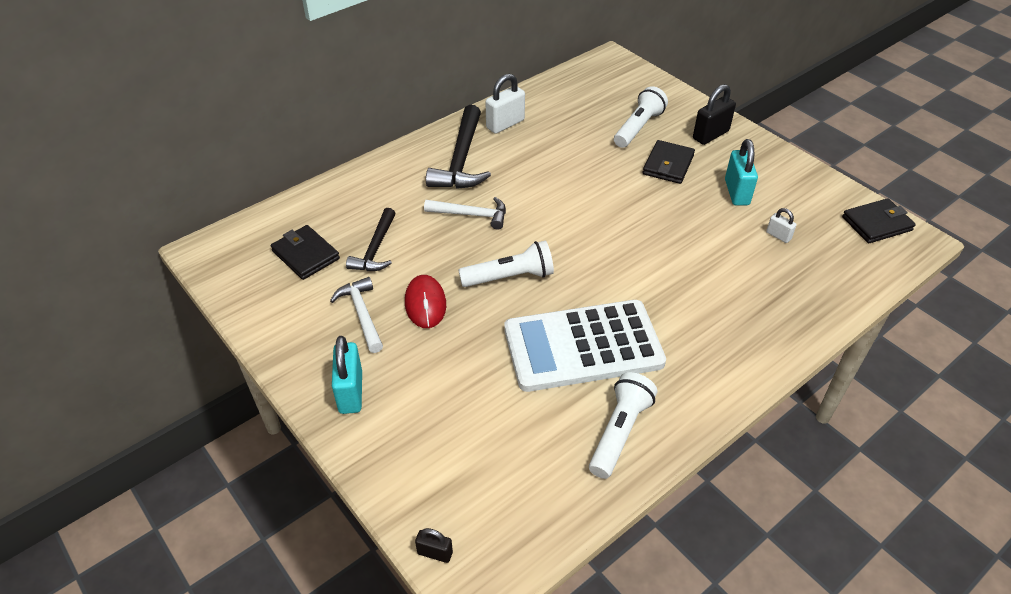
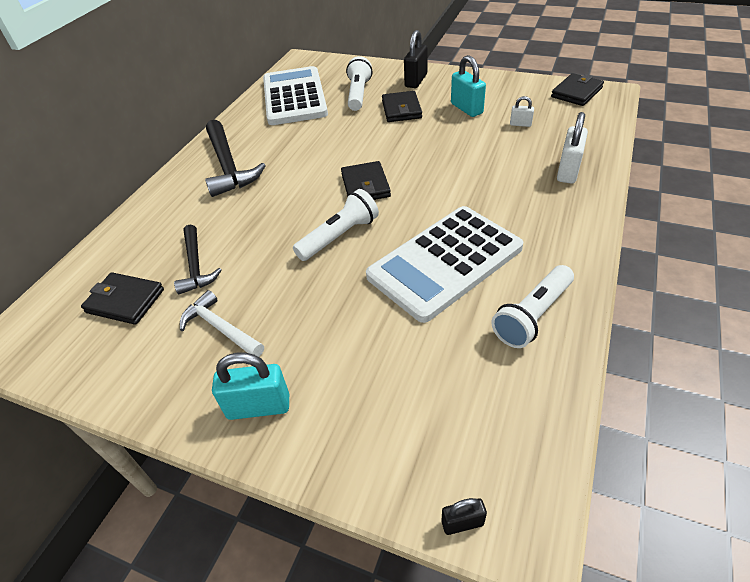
camera: 25 degrees left, 0 degrees up
turquoise padlock [332,336,362,414] -> turquoise padlock turned 60 degrees counterclockwise [212,353,289,420]
red mouse [405,275,446,328] -> none
white hammer [424,197,506,230] -> none
white padlock [486,74,525,134] -> white padlock moved to [557,112,588,184]
white flashlight [589,372,657,479] -> white flashlight turned 135 degrees counterclockwise [491,265,574,348]
none -> white calculator [263,66,328,125]
none -> black wallet [341,161,391,200]

